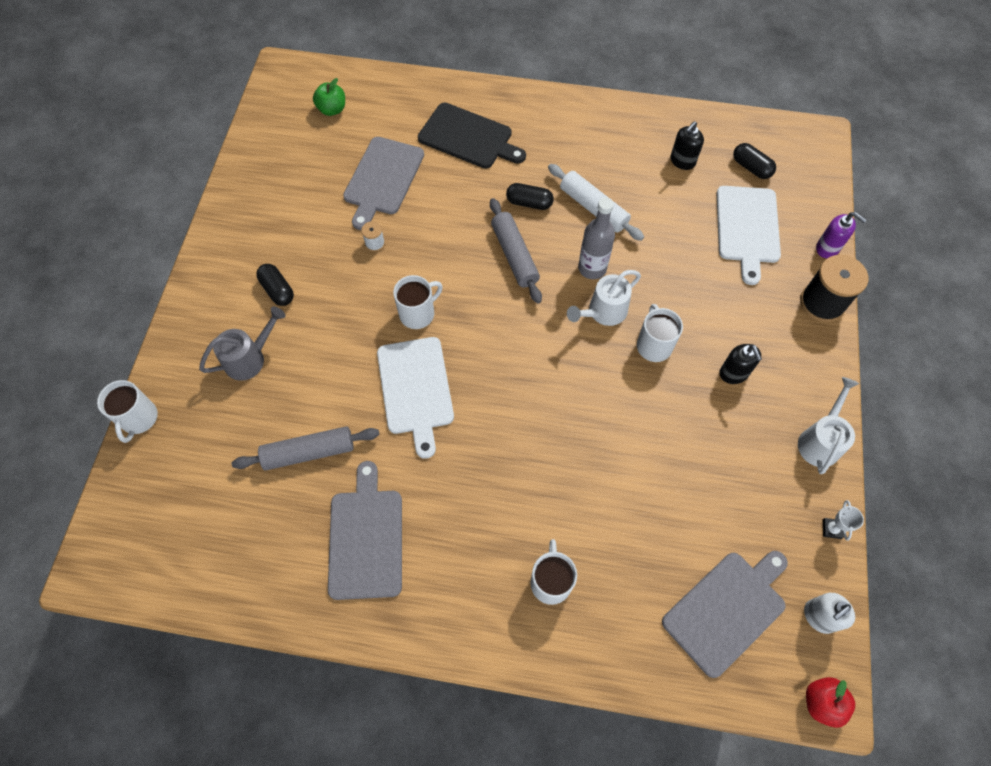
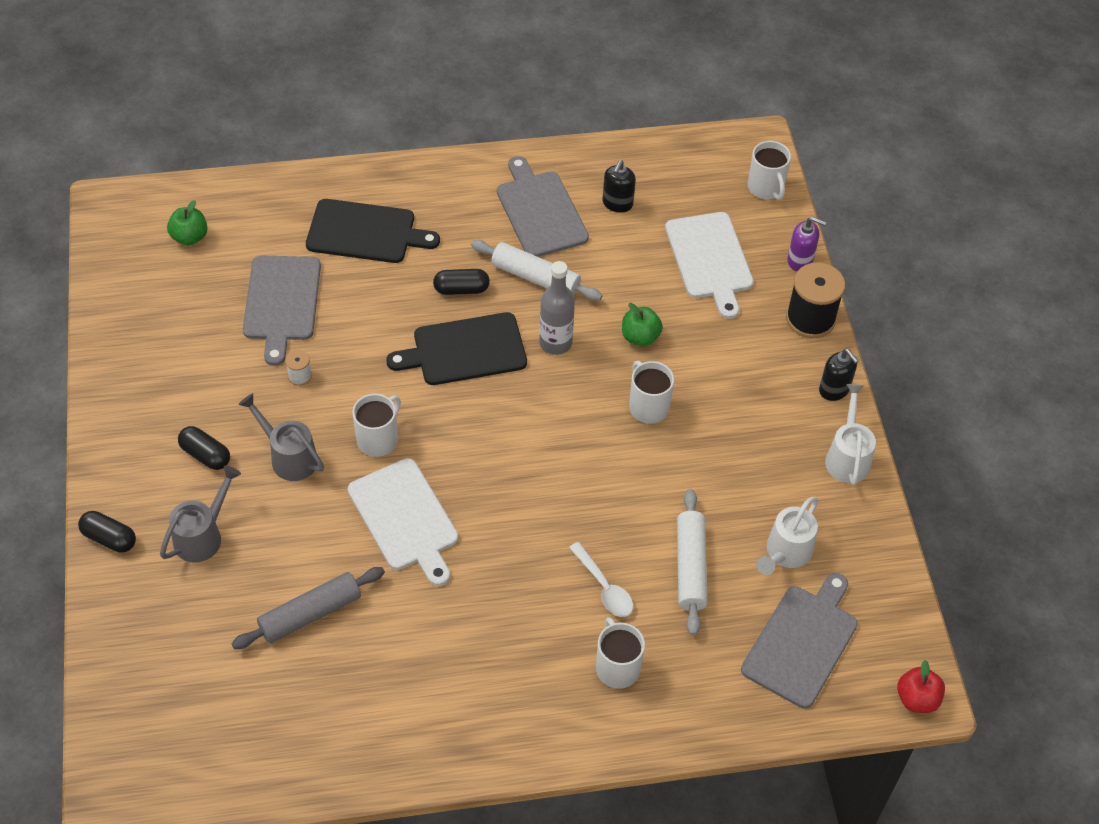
camera: 20 degrees left, 10 degrees down
white mug [97,380,158,443] -> white mug moved to [748,141,791,200]
grey cutting board [328,461,402,600] -> grey cutting board moved to [497,156,589,257]
grey rolling pin [490,198,542,303] -> black cutting board [386,312,527,385]
white watering can [567,270,641,326] -> white watering can moved to [757,497,818,575]
black soap dispenser [719,344,762,384] -> black soap dispenser moved to [819,349,859,401]
black capsule [733,143,776,179] -> black capsule moved to [78,511,136,553]
white soap dispenser [804,593,855,634] -> none
white trophy [823,500,864,541] -> none
none -> grey watering can [238,393,324,481]
none -> white spoon [569,542,633,617]
none -> green apple [622,303,663,346]
none -> white rolling pin [677,489,707,635]

